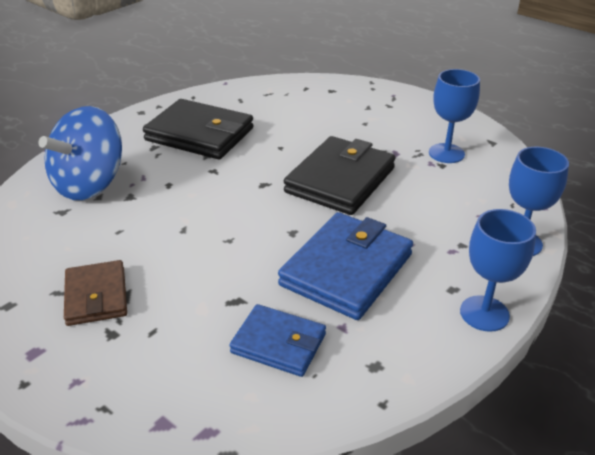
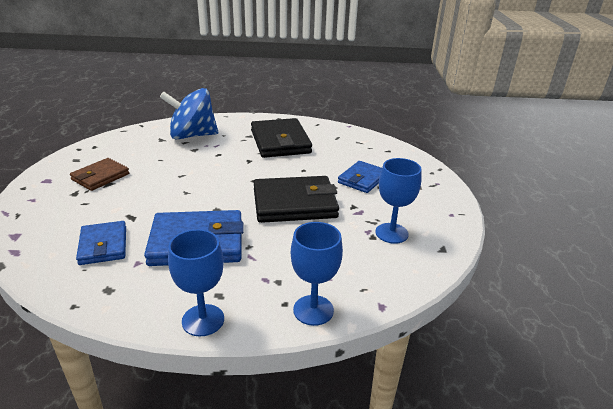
camera: 50 degrees right, 5 degrees down
none -> blue wallet [338,161,382,193]

